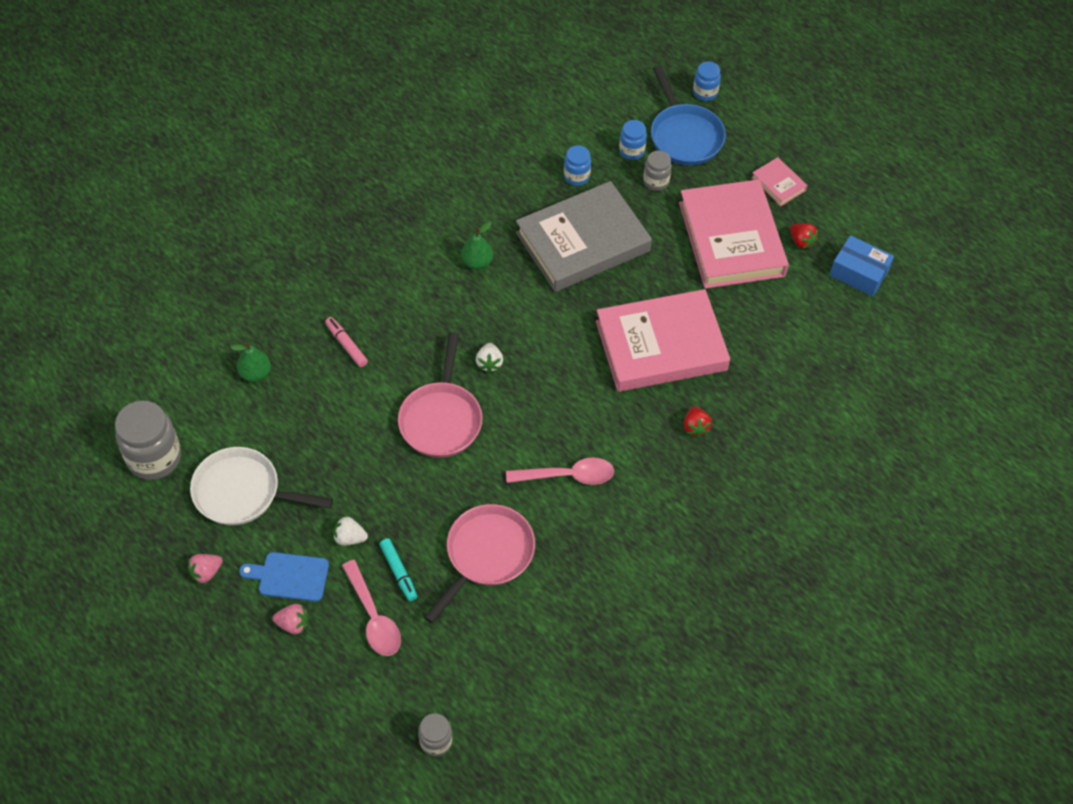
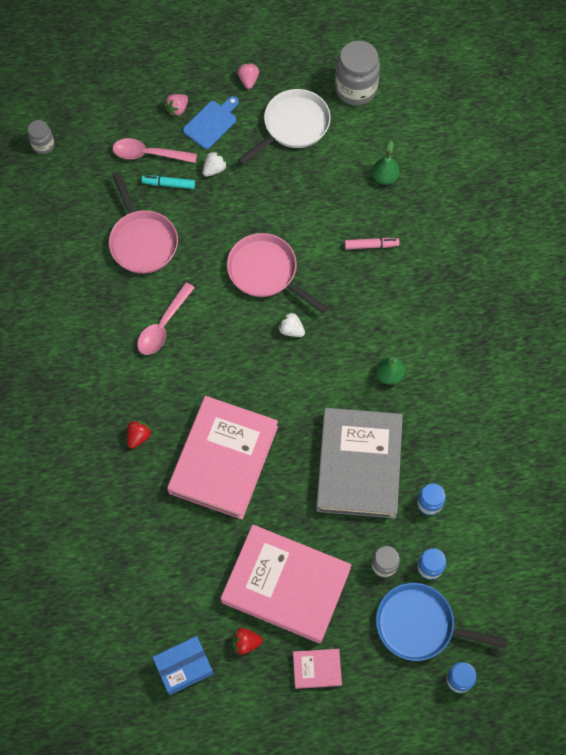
camera: 125 degrees right, 10 degrees up
red strawberry [684,406,712,437] -> red strawberry turned 90 degrees clockwise [127,420,152,449]

